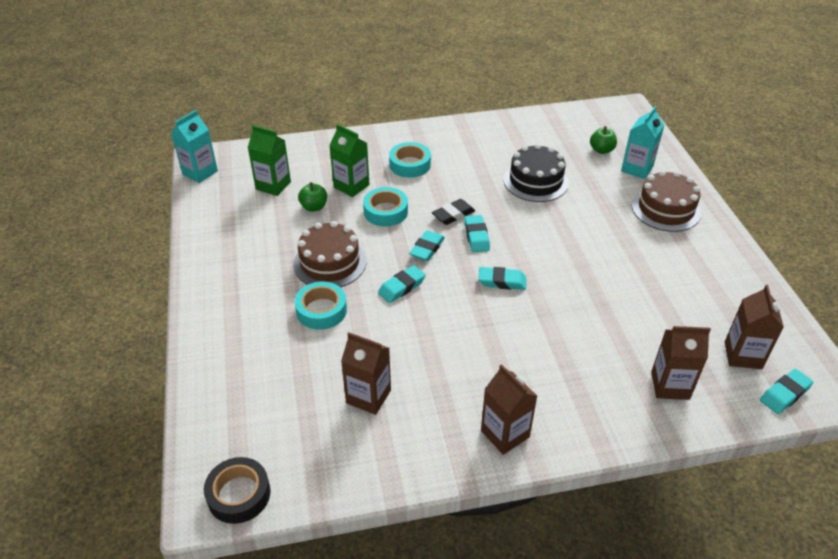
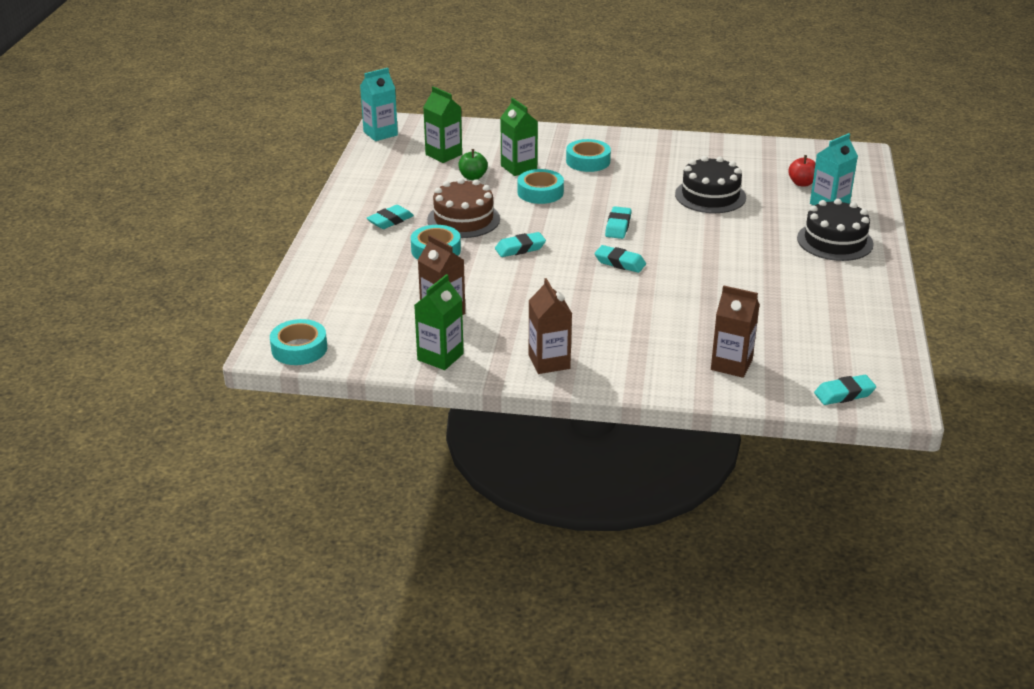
camera: 20 degrees right, 10 degrees down
black tape [204,457,270,524] -> turquoise tape [270,319,327,365]
turquoise eraser [409,230,445,261] -> turquoise eraser moved to [367,205,414,229]
black eraser [432,199,475,225] -> none
green apple [590,126,617,154] -> red apple [788,155,815,187]
brown cake [632,170,701,232] -> black cake [797,199,874,261]
brown carton [725,285,784,369] -> none
none -> green carton [414,274,464,370]

